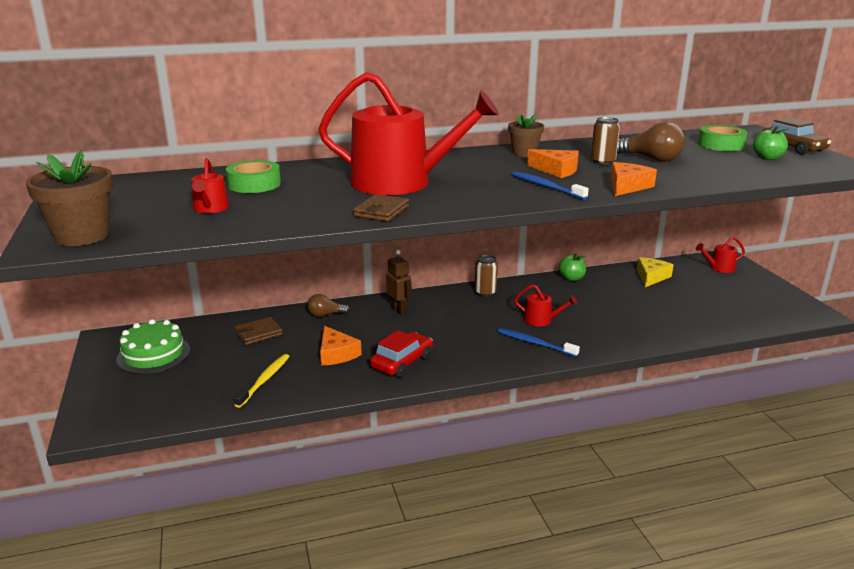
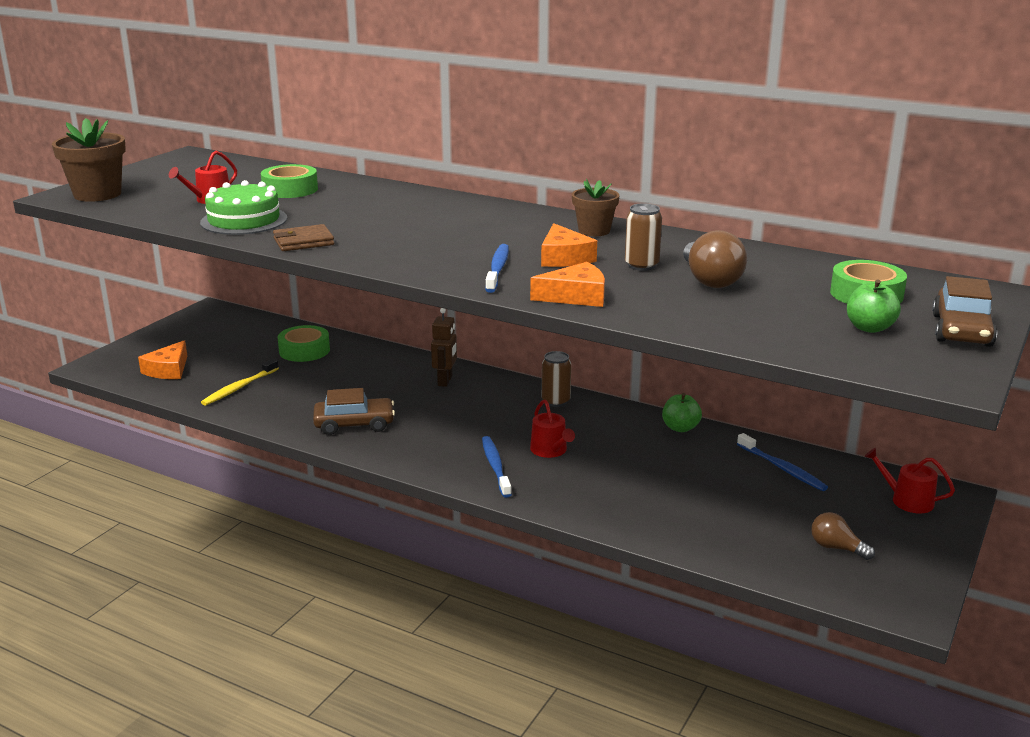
camera: 45 degrees right, 0 degrees up
green cake [116,319,190,374] -> green cake moved to [200,180,287,235]
brown wallet [234,317,283,345] -> green tape [278,325,330,362]
yellow toothbrush [234,354,290,408] -> yellow toothbrush turned 150 degrees clockwise [201,359,279,405]
brown light bulb [307,294,350,317] -> brown light bulb moved to [811,512,875,560]
red watering can [318,72,499,195] -> none
orange cheese [320,326,362,366] -> orange cheese moved to [138,340,187,379]
red car [370,330,433,377] -> brown car [313,388,395,435]
yellow cheese [637,257,674,287] -> blue toothbrush [737,433,828,491]

